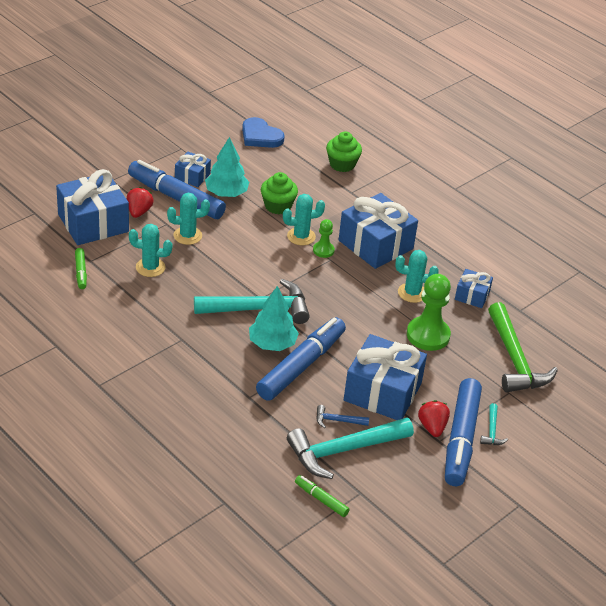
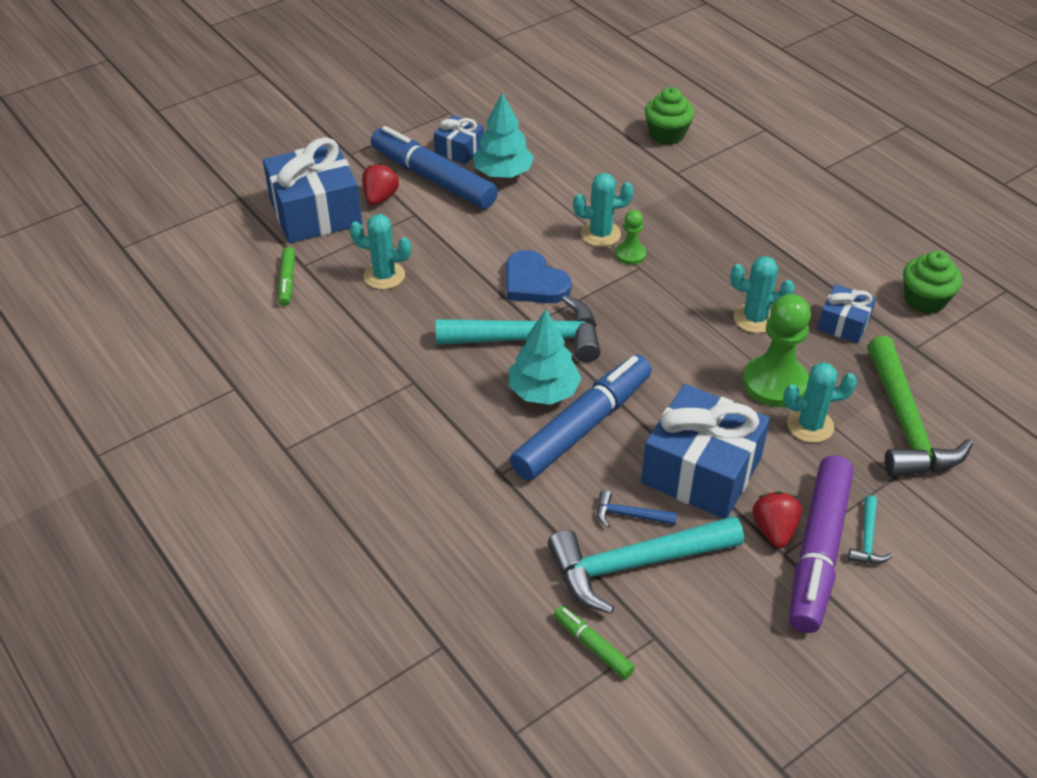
camera: 10 degrees right, 5 degrees up
turquoise cactus [167,193,210,245] -> turquoise cactus moved to [783,362,857,443]
blue heart [242,117,285,148] -> blue heart moved to [506,250,572,303]
green cupcake [261,172,298,214] -> green cupcake moved to [903,251,962,314]
blue gift [339,193,418,269] -> none
blue marker [445,378,482,486] -> purple marker [789,455,853,633]

